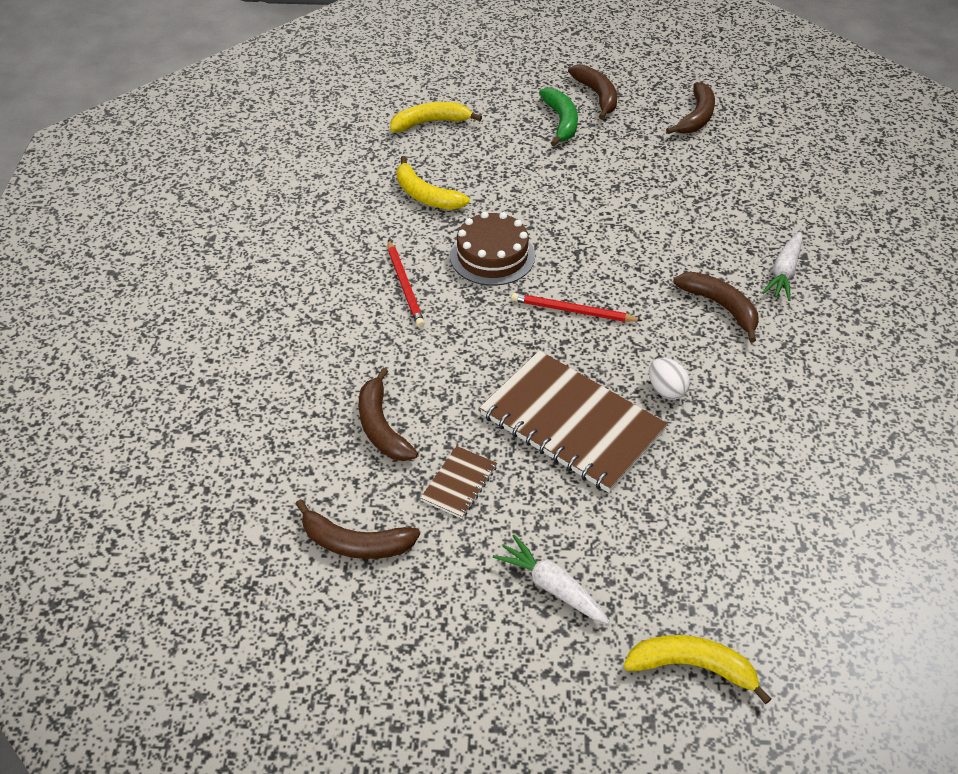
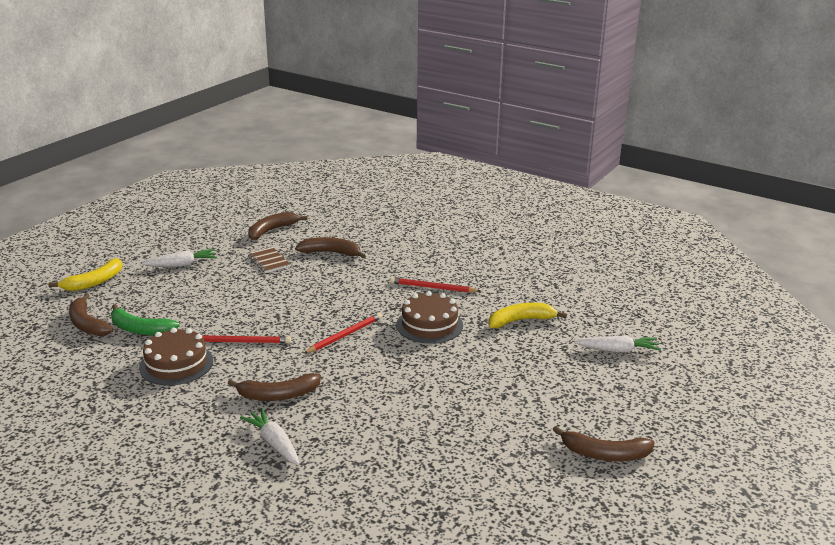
camera: 120 degrees right, 20 degrees down
yellow banana [390,102,482,132] -> white carrot [575,335,661,353]
brown notebook [480,350,668,493] -> none
green banana [539,87,578,146] -> green banana moved to [111,304,180,335]
white egg [649,358,690,400] -> red pencil [202,335,291,343]
brown banana [666,82,715,134] -> brown banana moved to [69,293,113,336]
none -> brown cake [139,327,213,386]

